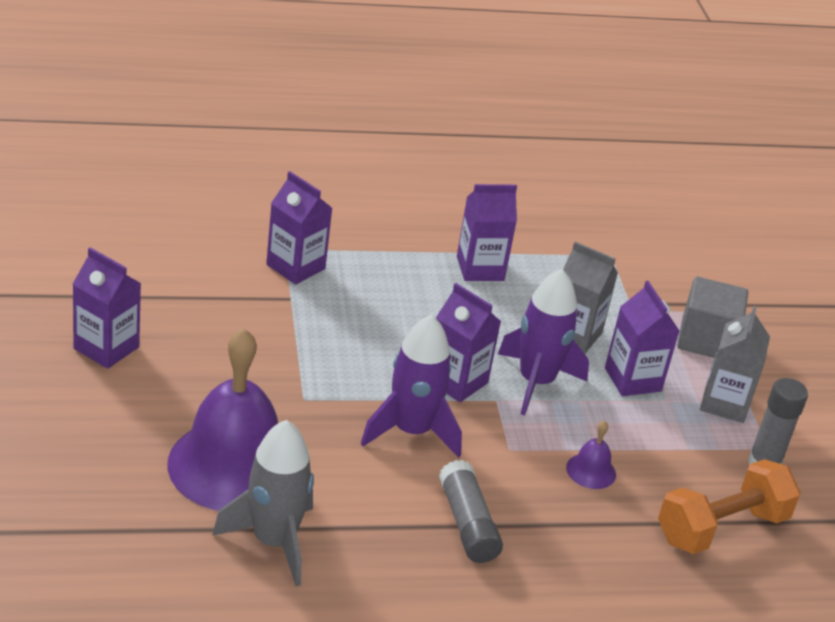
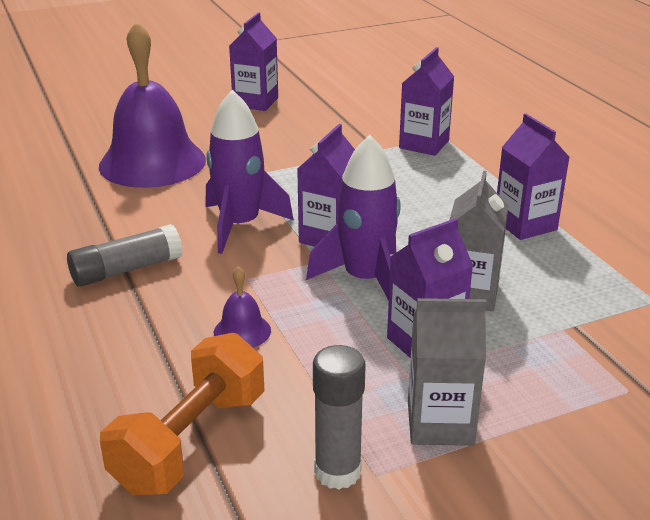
camera: 80 degrees right, 5 degrees down
grey rocket [212,420,314,586] -> none
orange dumbbell [658,459,801,554] -> orange dumbbell turned 75 degrees clockwise [100,333,265,495]
grey cube [677,277,748,358] -> none

